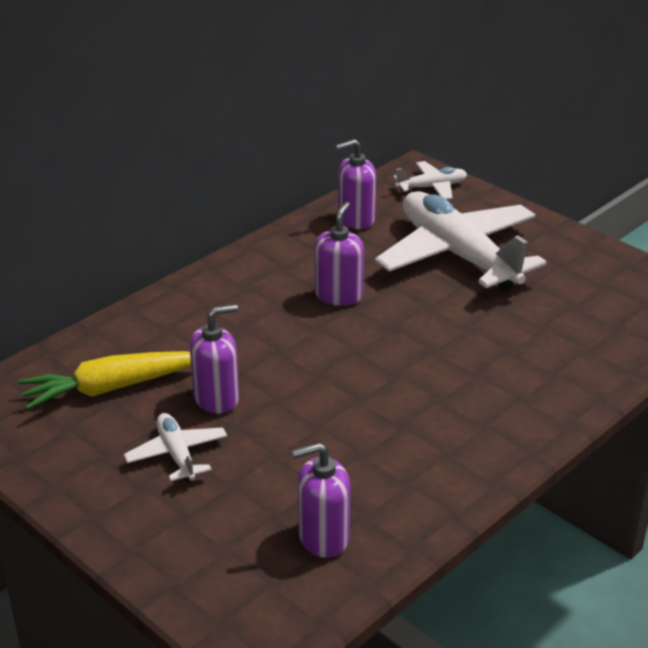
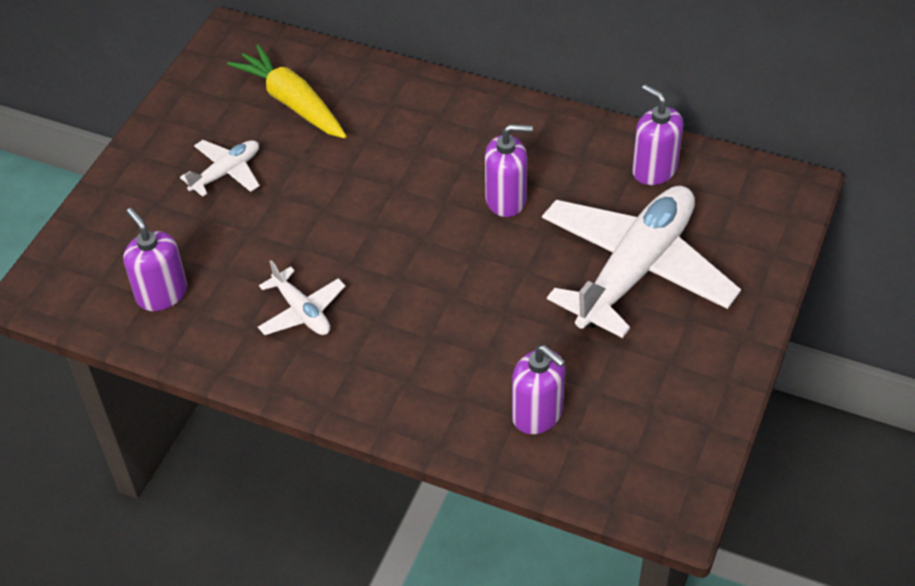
camera: 70 degrees right, 15 degrees up
purple soap dispenser [190,304,239,414] -> purple soap dispenser moved to [512,345,565,434]
white plane [393,161,467,200] -> white plane moved to [258,260,345,335]

